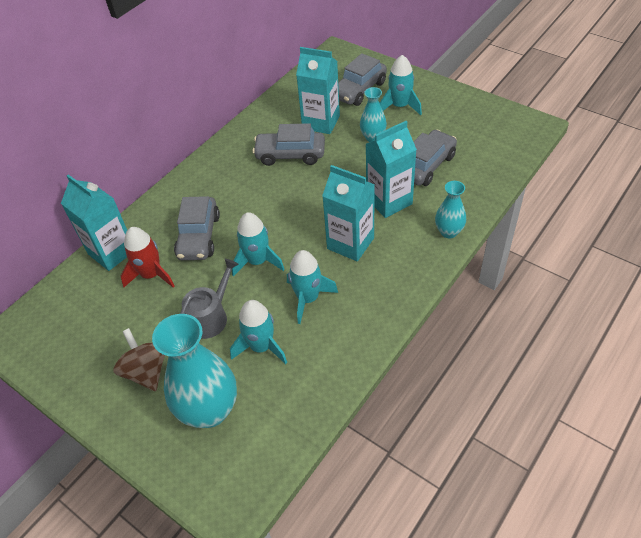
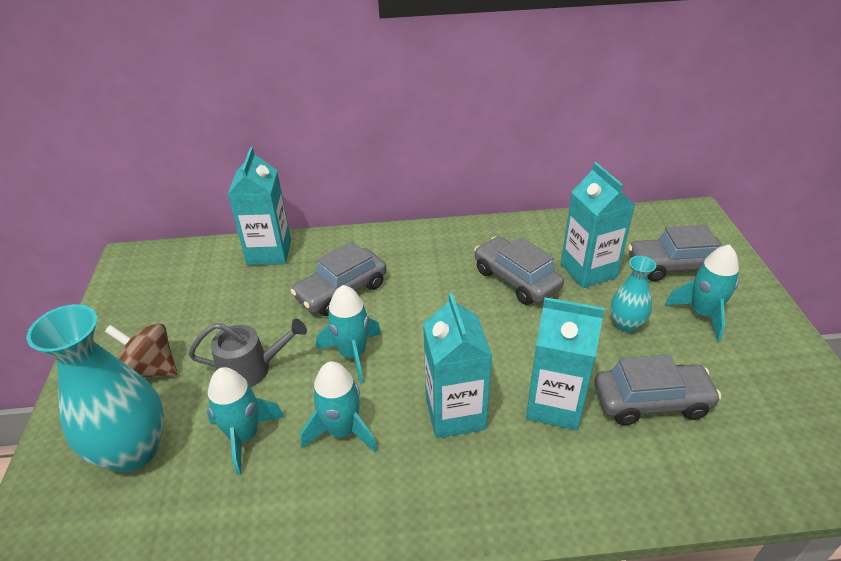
camera: 45 degrees right, 10 degrees down
brown spinning top [113,328,165,391] -> brown spinning top turned 90 degrees counterclockwise [105,323,177,377]
red rocket [121,227,175,287] -> none
turquoise vase [435,181,466,238] -> none

